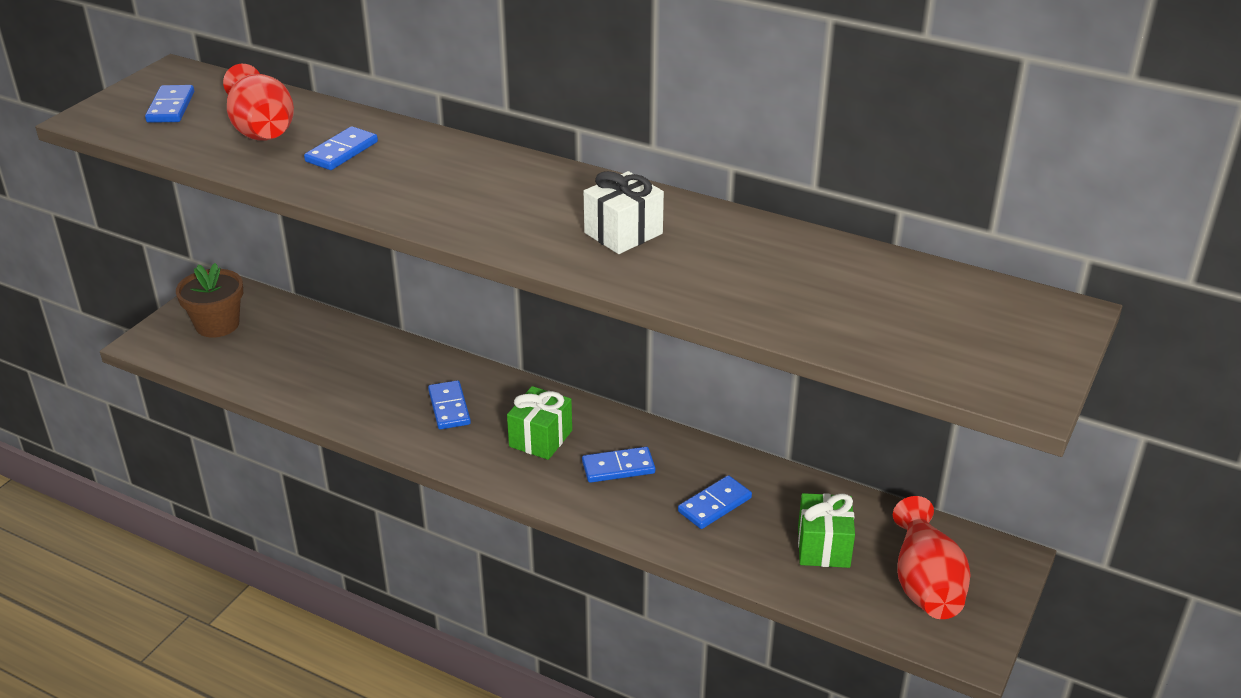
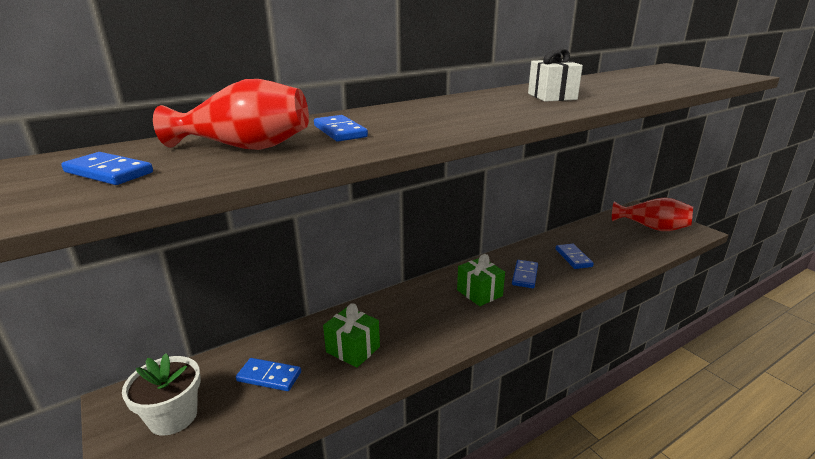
camera: 60 degrees left, 10 degrees down
brown flower pot [176,263,243,337] -> white flower pot [122,353,201,436]
blue domino [428,380,471,430] -> blue domino moved to [236,358,301,391]
green gift [798,493,855,568] -> green gift moved to [323,303,380,368]

